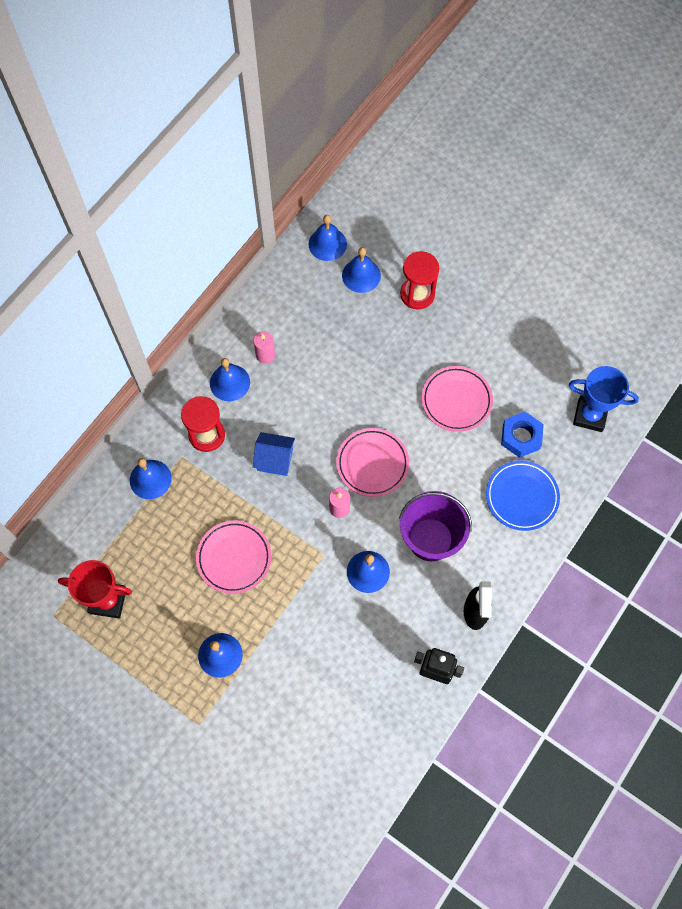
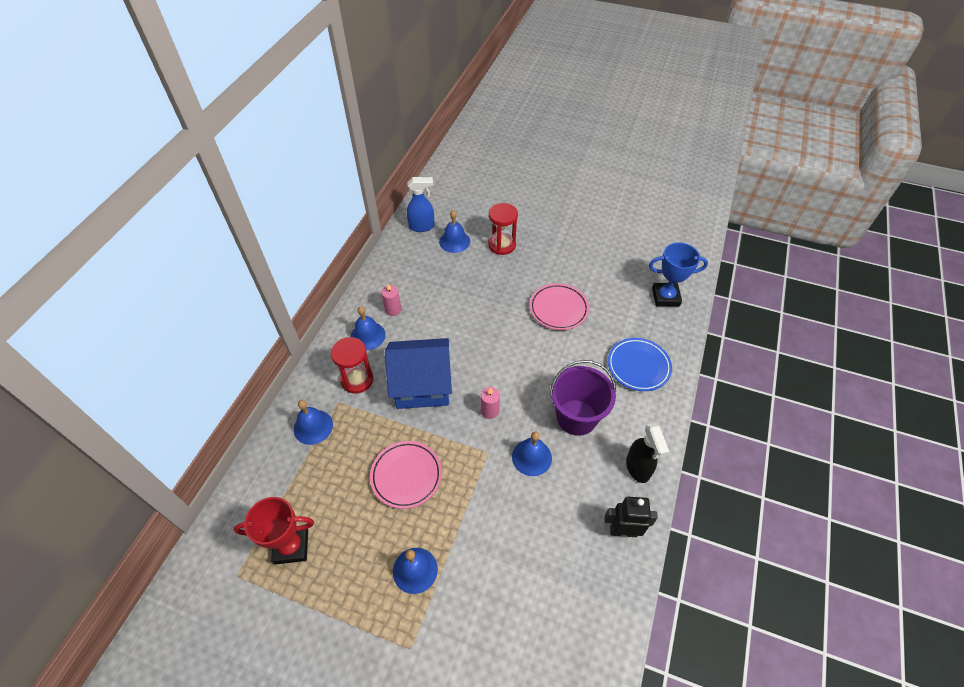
camera: 15 degrees left, 15 degrees down
blue house [253,432,295,476] -> blue house [385,338,452,409], size x1.88
blue bell [308,215,347,261] -> blue spray bottle [407,177,435,232]
pink plate [336,428,409,497] -> none
blue nut [501,412,544,458] -> none

